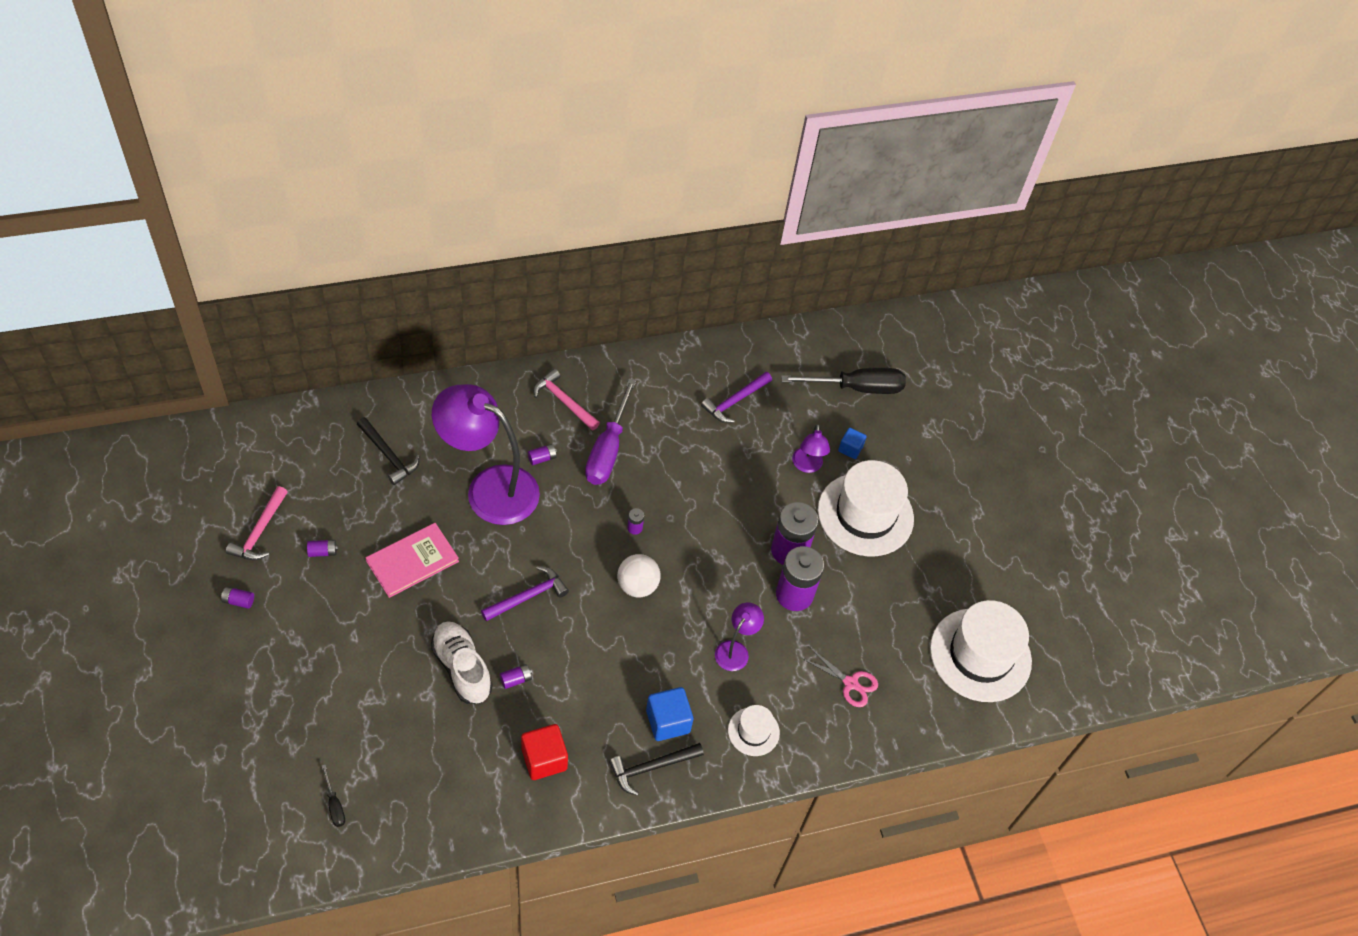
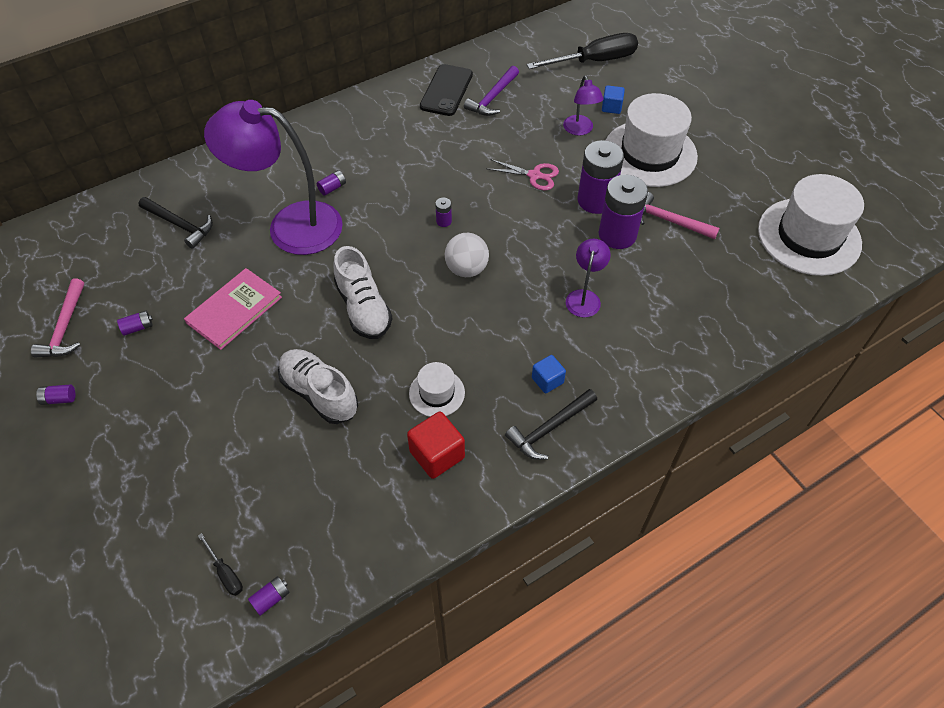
camera: 10 degrees left, 0 degrees up
purple hammer [481,566,569,621] -> white shoe [334,246,393,339]
purple battery [500,664,532,689] -> purple battery moved to [248,576,290,616]
pink hammer [533,369,600,430] -> pink hammer moved to [641,192,719,239]
purple screwdriver [585,378,636,485] -> none
blue cube [646,687,693,741] -> blue cube [532,355,566,393], size x0.62
white hat [728,705,780,756] -> white hat moved to [409,362,465,417]
pink scissors [803,648,878,707] -> pink scissors moved to [488,159,559,190]
none -> black phone [420,64,473,116]

